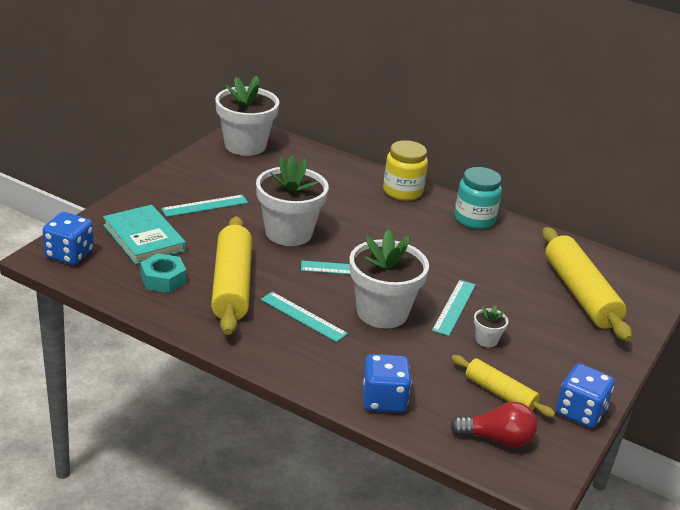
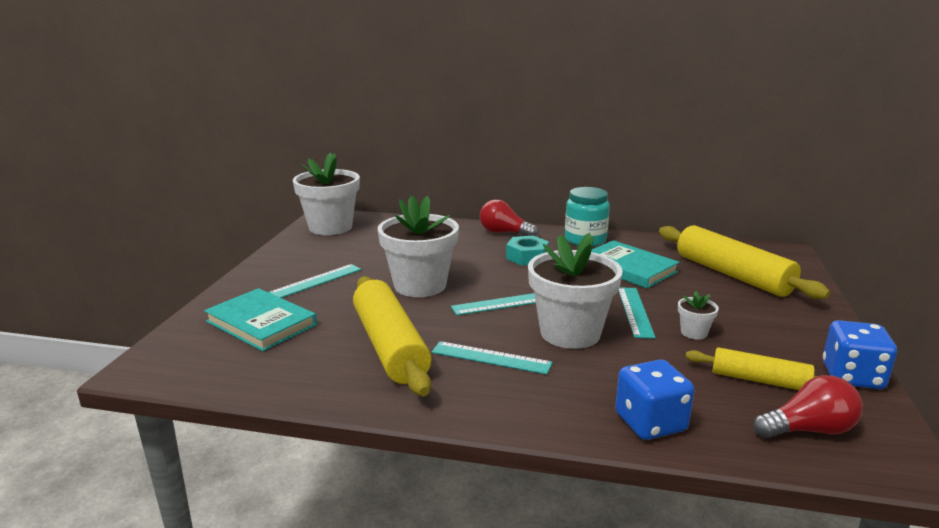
camera: 15 degrees left, 10 degrees down
blue dice [43,212,94,265] -> none
turquoise nut [140,253,186,293] -> turquoise nut moved to [506,236,549,266]
yellow jar [383,140,428,201] -> red light bulb [479,199,538,236]
none -> turquoise book [591,240,680,288]

